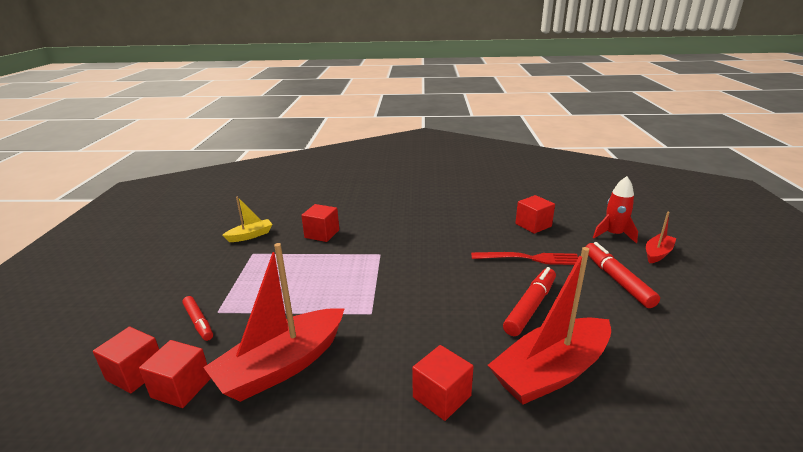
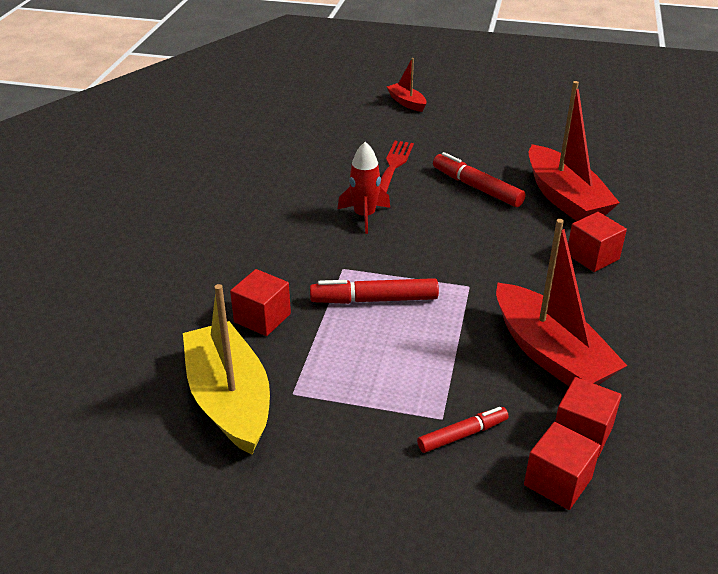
camera: 80 degrees left, 10 degrees up
yellow boat [222,196,273,242] -> yellow boat [183,284,270,455], size x2.01
red cube [515,195,555,234] -> none
red marker [586,242,660,308] -> red marker moved to [310,278,439,304]
red rocket [593,176,638,243] -> red rocket moved to [338,142,390,234]

